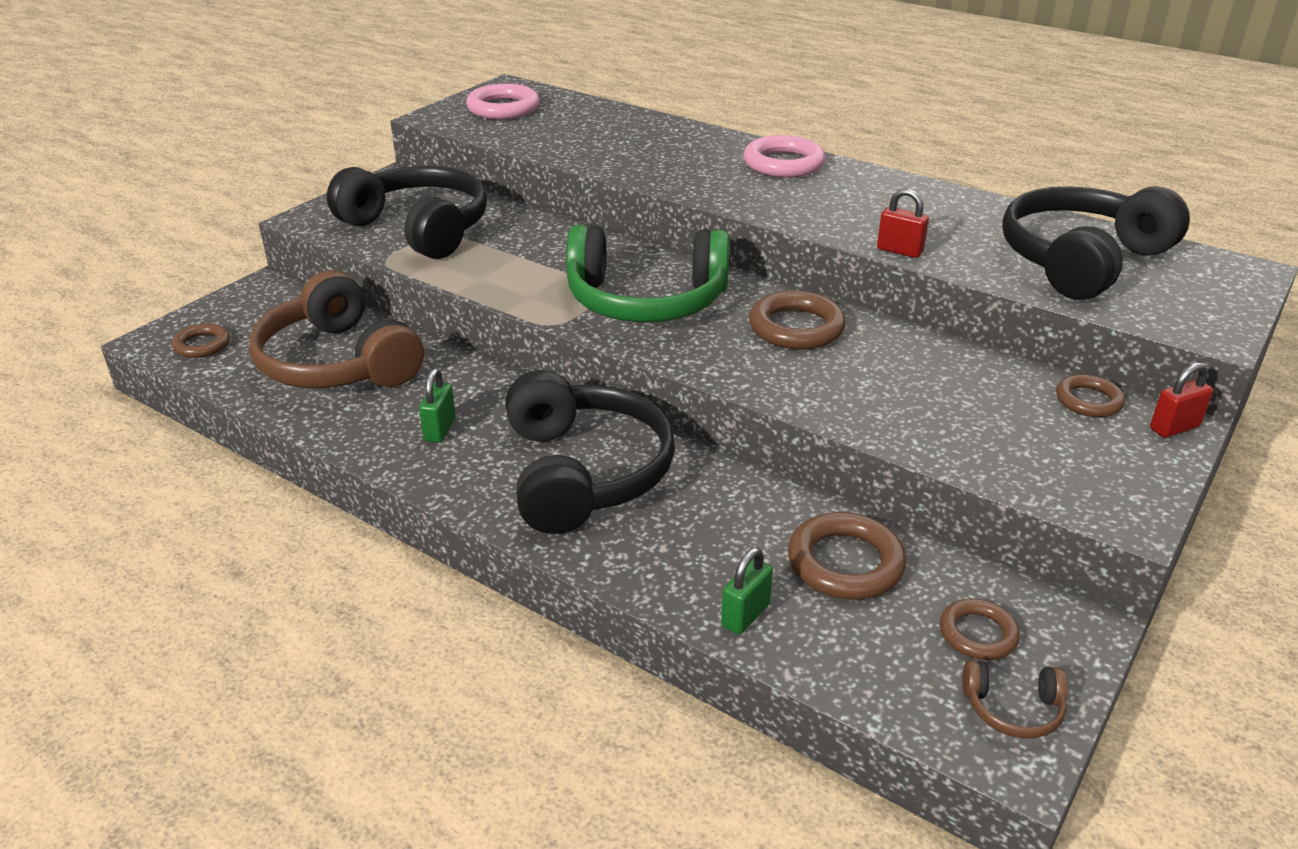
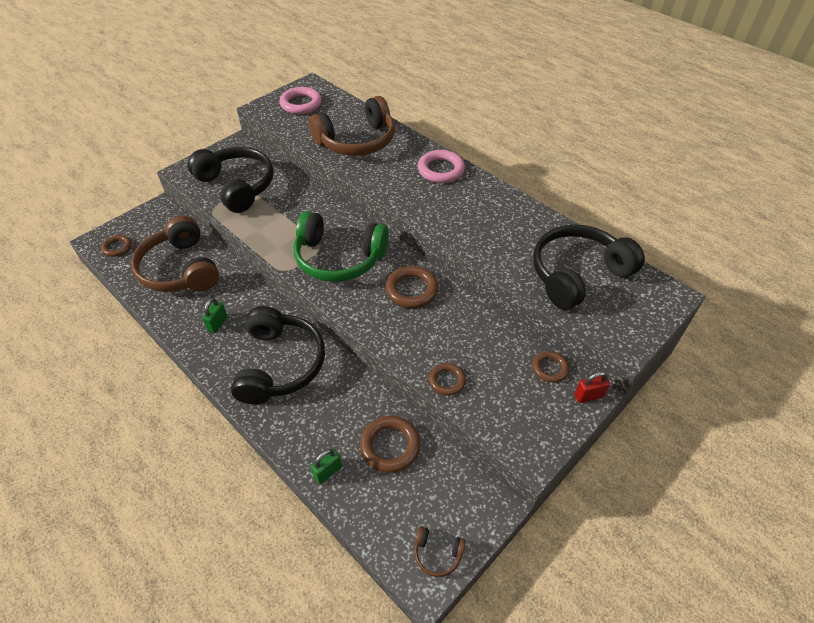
camera: 10 degrees right, 15 degrees up
red padlock [877,189,929,258] -> none
brown ring [940,599,1020,660] -> brown ring moved to [429,363,466,396]
none -> brown headphones [309,96,395,156]

